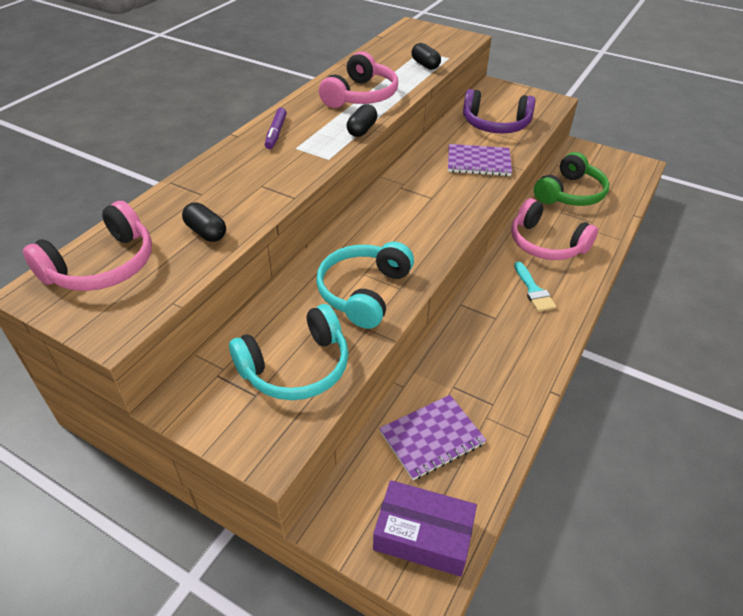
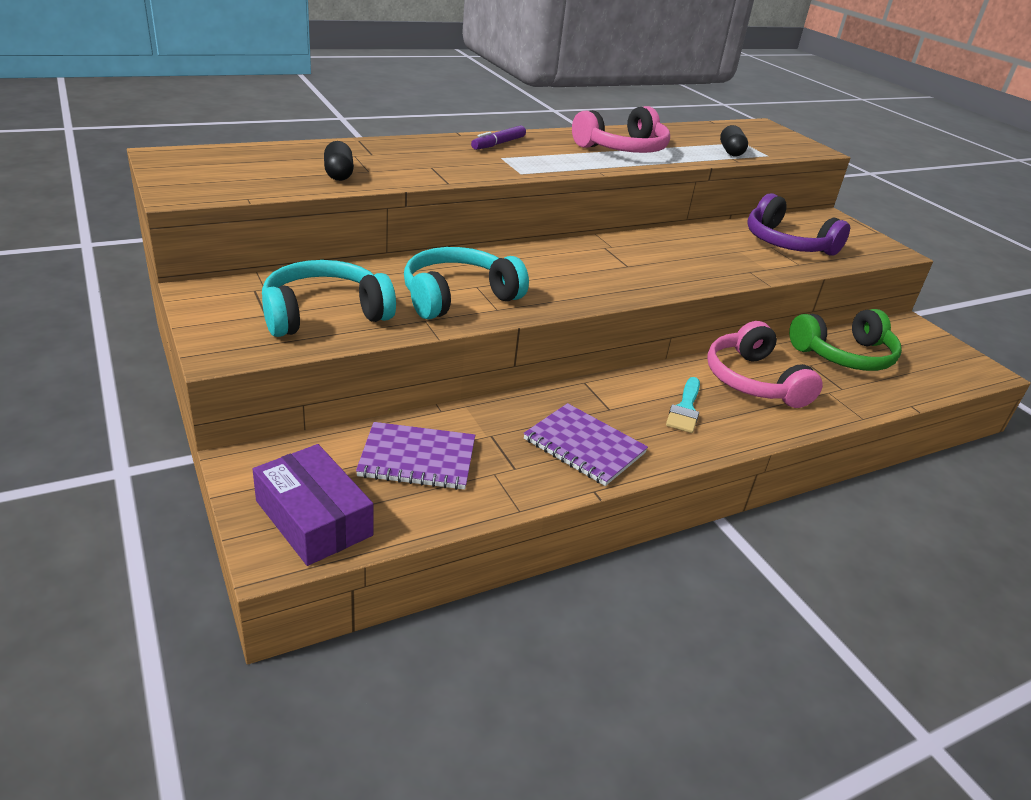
camera: 30 degrees right, 10 degrees down
pink headphones [23,201,152,291] -> none
turquoise headphones [229,304,349,400] -> turquoise headphones turned 150 degrees clockwise [262,260,396,337]
black capsule [347,104,377,137] -> none
purple notebook [448,144,512,176] -> purple notebook moved to [523,403,648,486]

